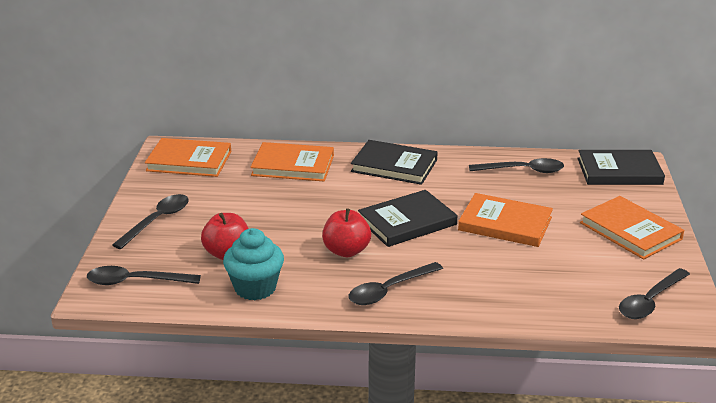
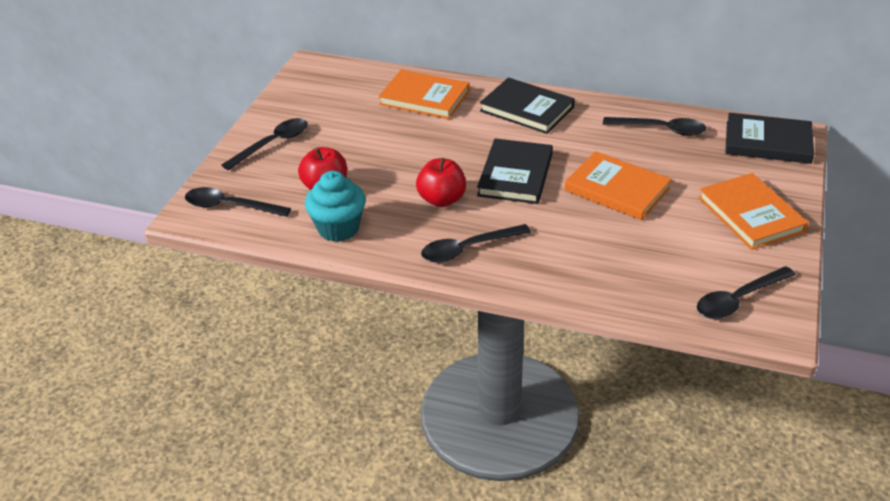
camera: 15 degrees right, 10 degrees up
orange book [145,138,231,177] -> none
black book [358,190,458,247] -> black book turned 60 degrees counterclockwise [477,138,553,204]

